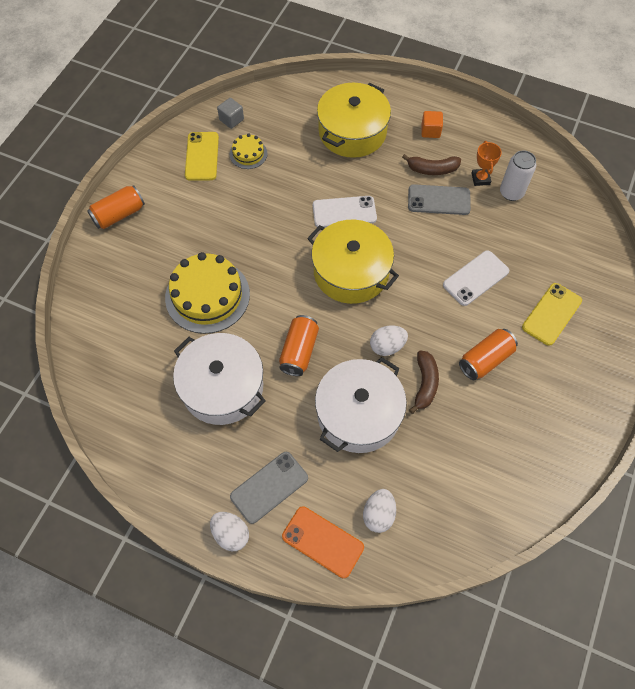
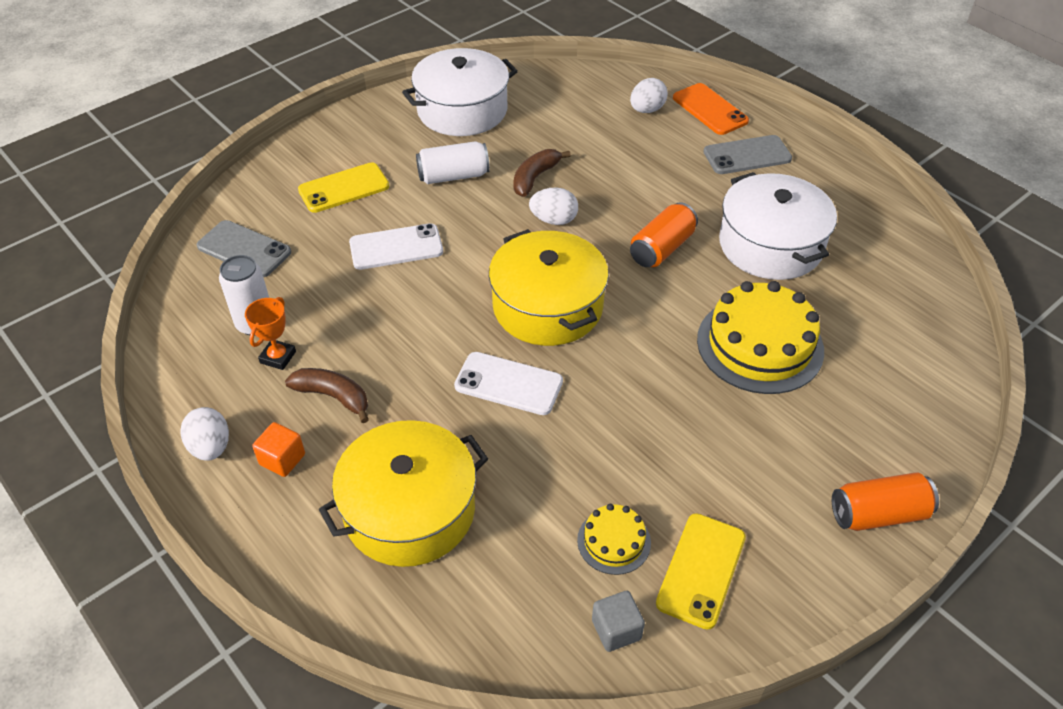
camera: 155 degrees left, 15 degrees down
white egg [210,512,249,551] -> white egg moved to [181,407,229,461]
white pot [315,357,407,453] -> white pot moved to [402,48,518,136]
grey phone [408,184,471,215] -> grey phone moved to [197,220,291,277]
orange can [459,329,518,380] -> white can [416,141,490,184]

